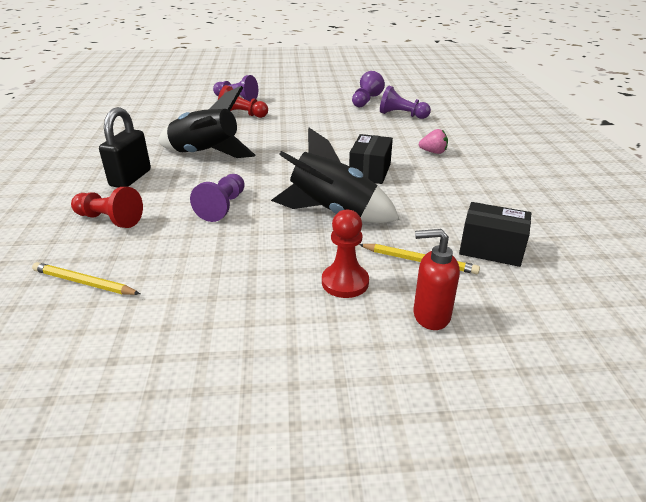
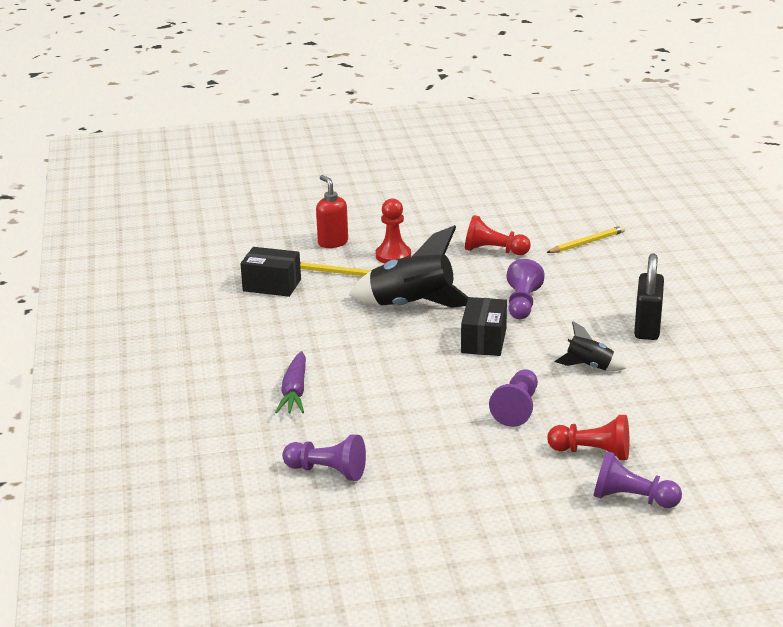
camera: 175 degrees right, 5 degrees down
yellow pencil [32,262,140,295] -> yellow pencil turned 45 degrees counterclockwise [546,225,625,253]
red pawn [71,187,143,228] -> red pawn moved to [465,215,531,255]
black rocket [159,86,255,158] -> black rocket [555,321,626,371], size x0.51
black box [349,134,393,184] -> black box moved to [461,297,507,356]
purple pawn [352,71,385,107] -> purple pawn moved to [489,369,538,427]
red soap dispenser [413,229,460,330] -> red soap dispenser turned 120 degrees counterclockwise [316,175,348,248]
pink strawberry [419,129,448,154] -> purple carrot [275,351,306,413]

